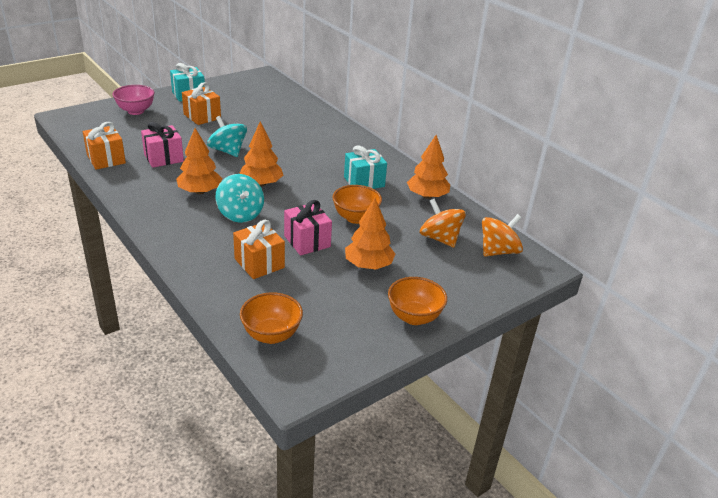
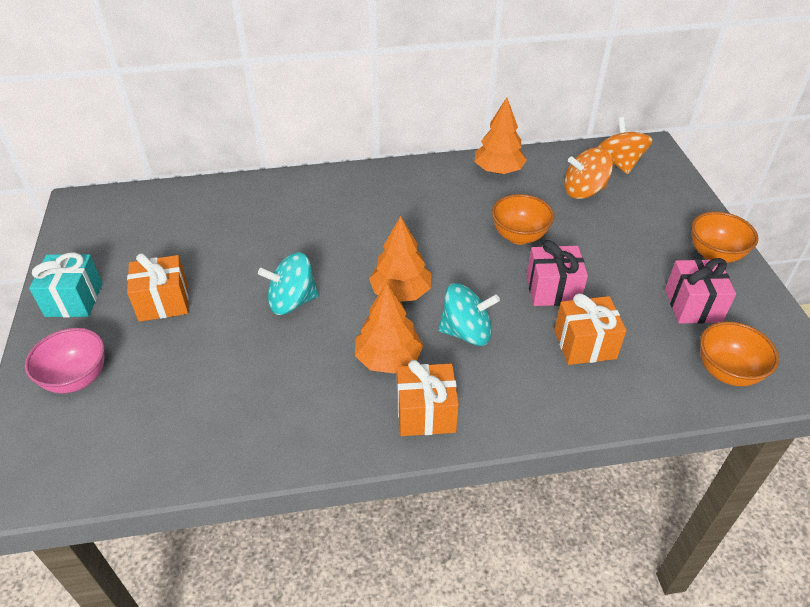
camera: 60 degrees left, 10 degrees up
orange gift [83,122,126,170] -> orange gift moved to [397,360,459,436]
pink gift [141,122,184,168] -> pink gift moved to [665,258,736,324]
turquoise gift [344,145,387,189] -> none
orange tree [345,198,396,269] -> none

